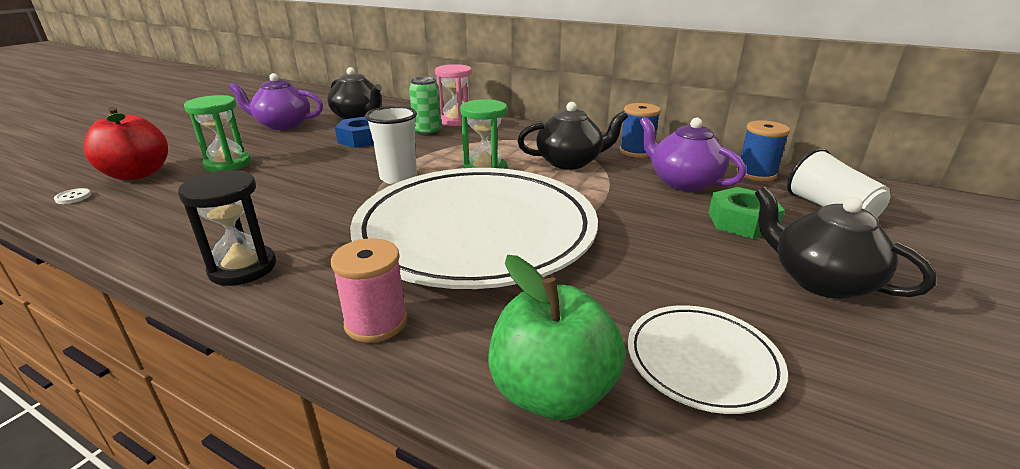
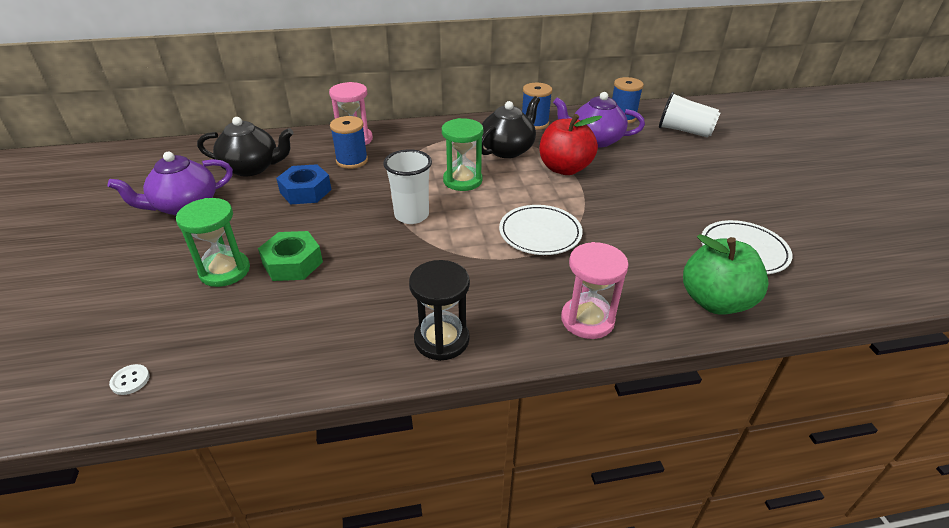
camera: 40 degrees left, 10 degrees up
red apple [83,107,168,180] -> red apple moved to [540,114,602,175]
pink spool [331,238,407,343] -> pink hourglass [561,242,629,339]
white plate [350,168,598,289] -> white plate [499,205,583,255], size x0.43
green can [409,77,442,136] -> blue spool [330,116,368,169]
green nut [708,187,785,239] -> green nut moved to [258,231,323,281]
black teapot [755,186,937,299] -> none

